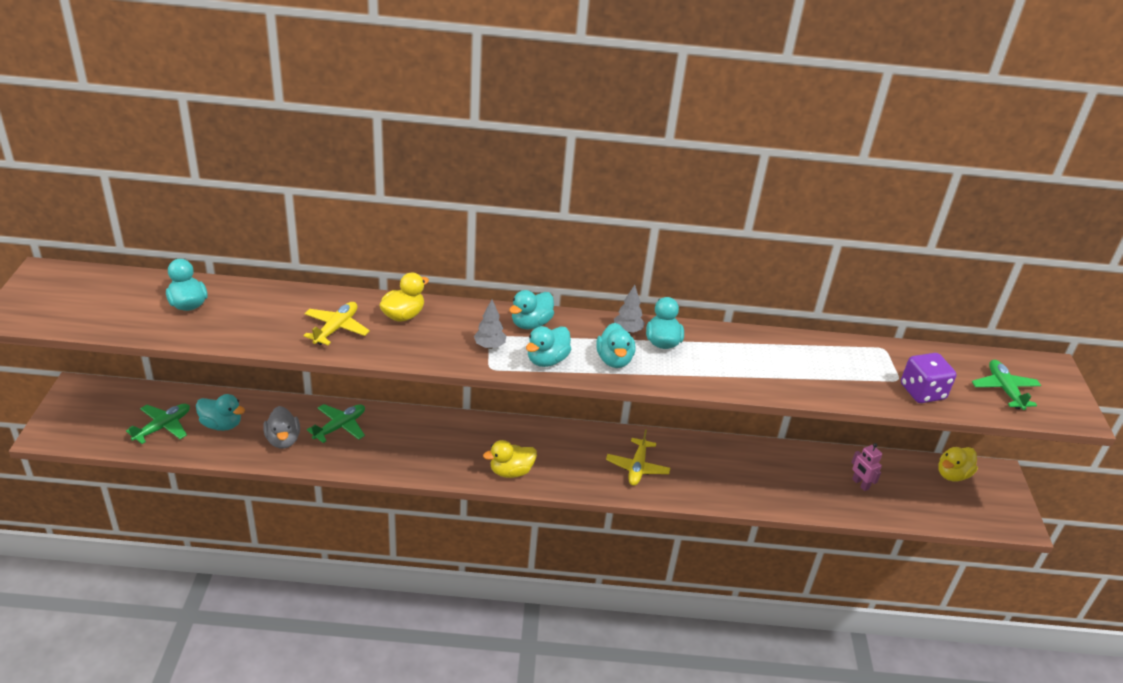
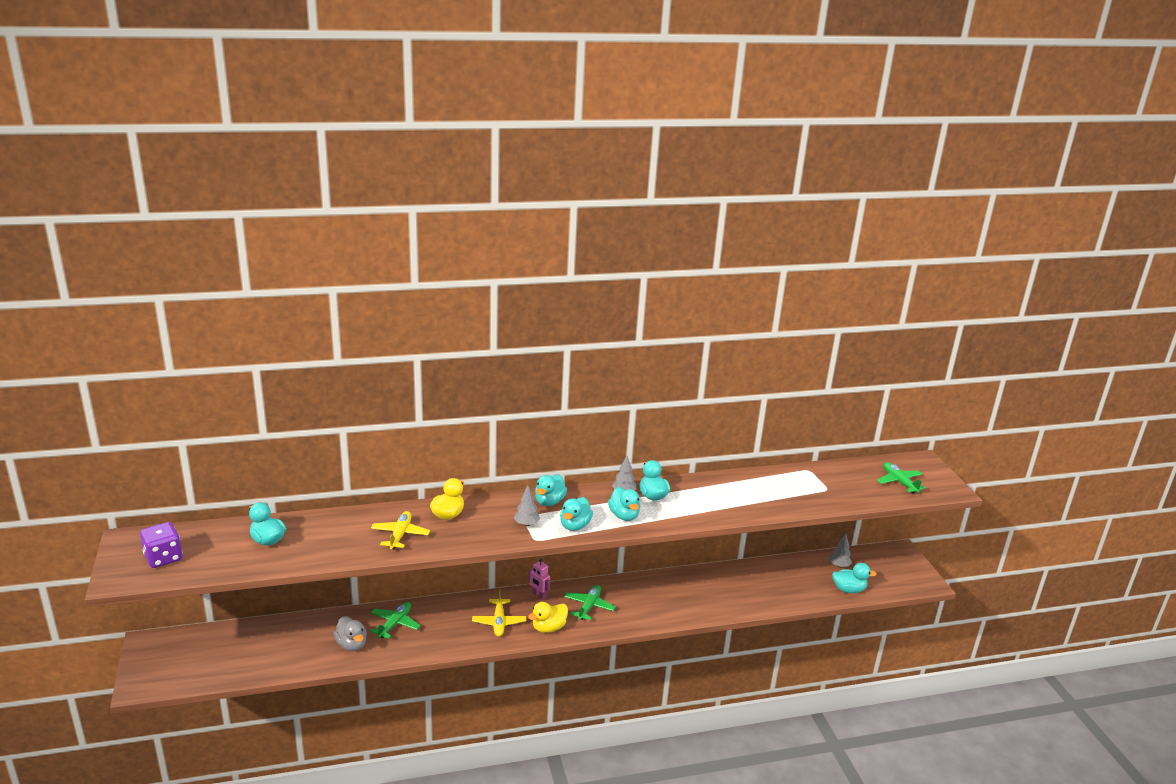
camera: 15 degrees left, 10 degrees down
green plane [126,404,190,444] -> green plane moved to [564,585,615,620]
turquoise duck [196,394,245,431] -> turquoise duck moved to [832,563,877,593]
yellow plane [606,429,670,486] -> yellow plane moved to [472,589,526,637]
pink robot [851,443,882,491] -> pink robot moved to [529,559,550,600]
purple dice [901,353,957,403] -> purple dice moved to [140,522,182,568]
yellow duck [938,447,978,482] -> none
none -> grey tree [829,534,852,568]

